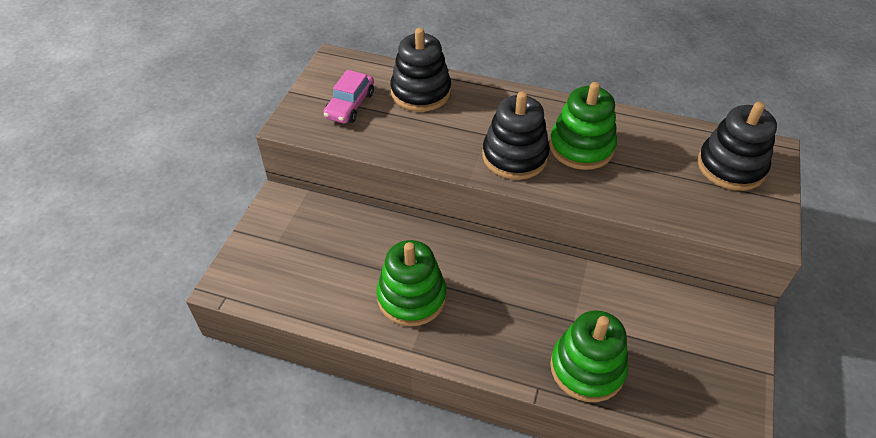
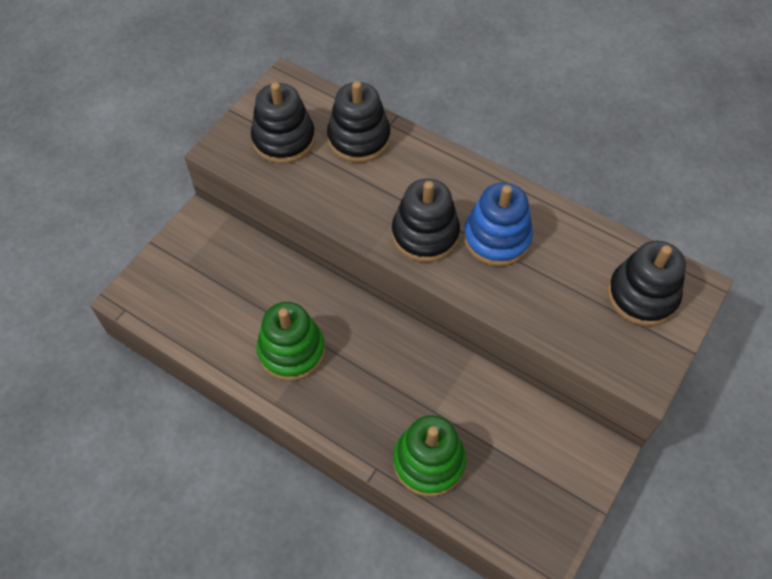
camera: 15 degrees right, 10 degrees up
pink car [323,70,374,124] -> black stacking toy [251,82,315,164]
green stacking toy [549,82,617,170] -> blue stacking toy [463,183,533,266]

